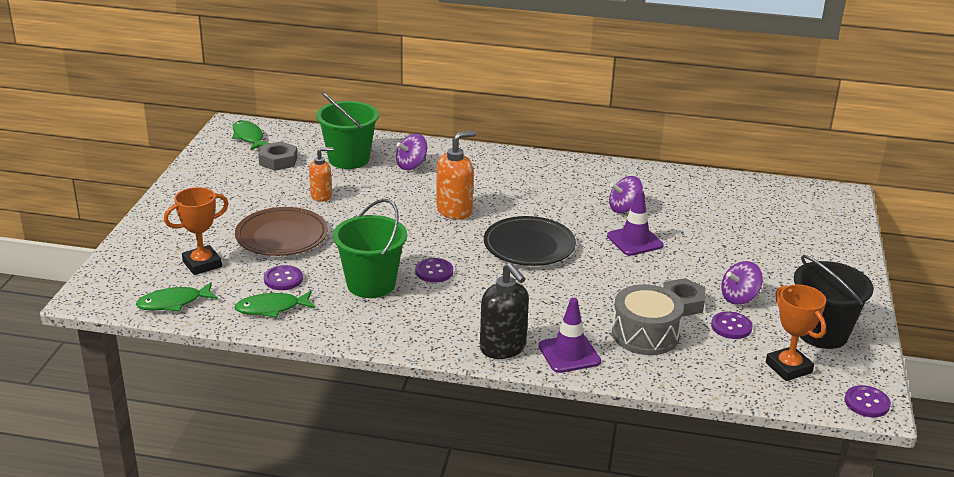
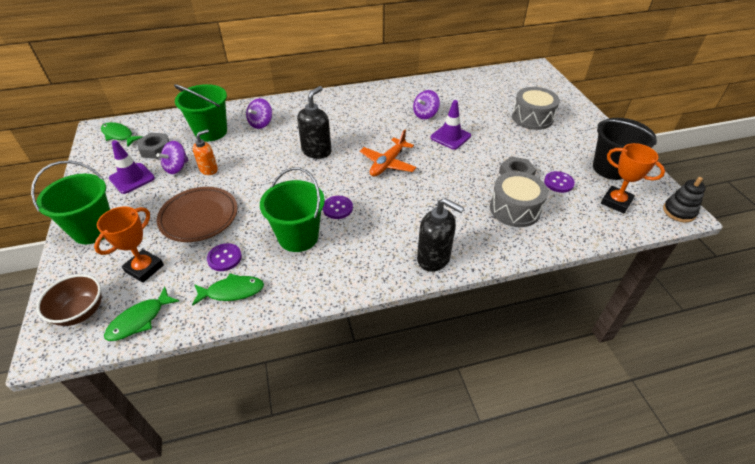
camera: 25 degrees left, 15 degrees up
green fish [234,291,315,318] -> green fish turned 150 degrees counterclockwise [192,273,264,306]
orange soap dispenser [436,130,476,220] -> black soap dispenser [297,86,331,159]
black plate [484,216,576,266] -> orange plane [360,130,416,177]
purple traffic cone [538,298,601,373] -> purple traffic cone moved to [109,140,155,194]
purple spinning top [721,261,763,305] -> purple spinning top moved to [156,141,188,174]
purple button [844,385,891,417] -> black stacking toy [663,177,706,222]
none -> green bucket [31,161,110,244]
none -> brown bowl [37,274,102,326]
none -> grey drum [512,87,560,130]

